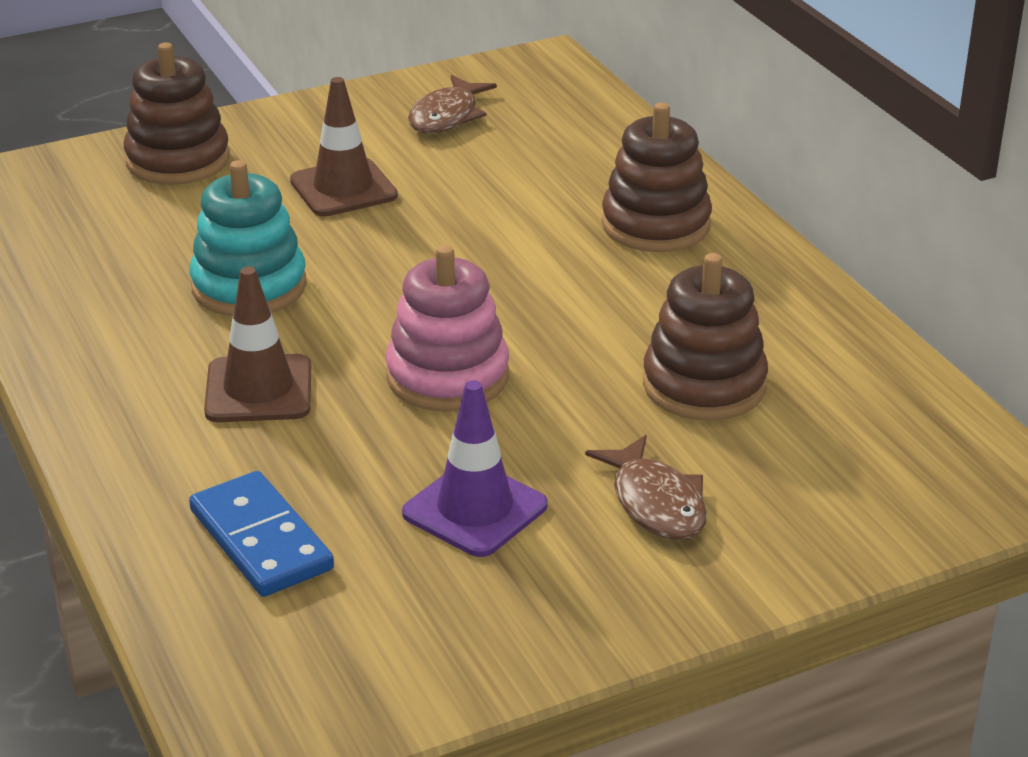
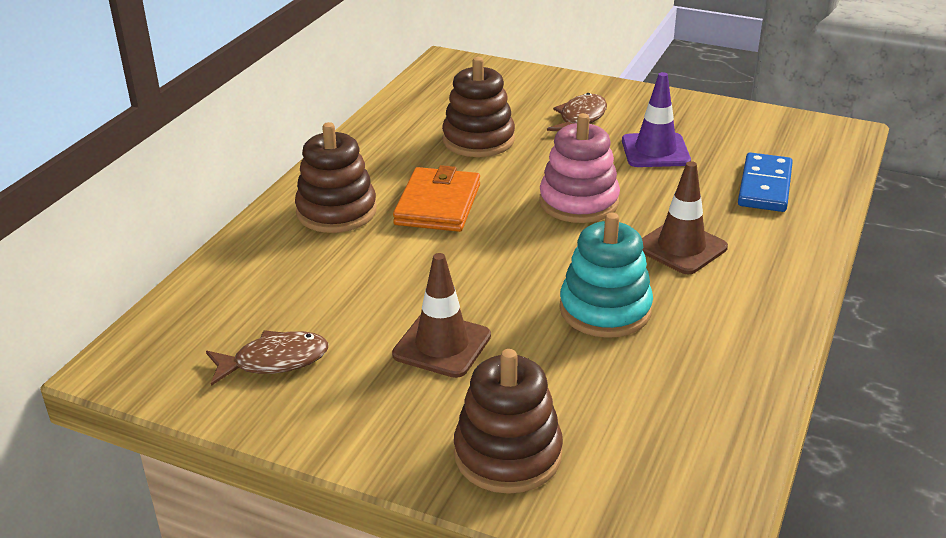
camera: 130 degrees left, 0 degrees up
none -> orange wallet [393,165,480,232]

